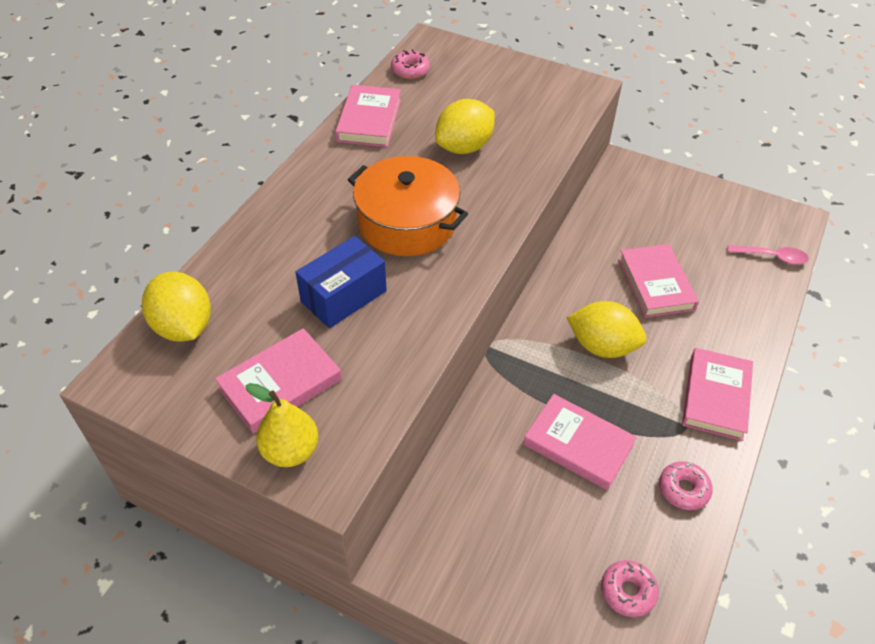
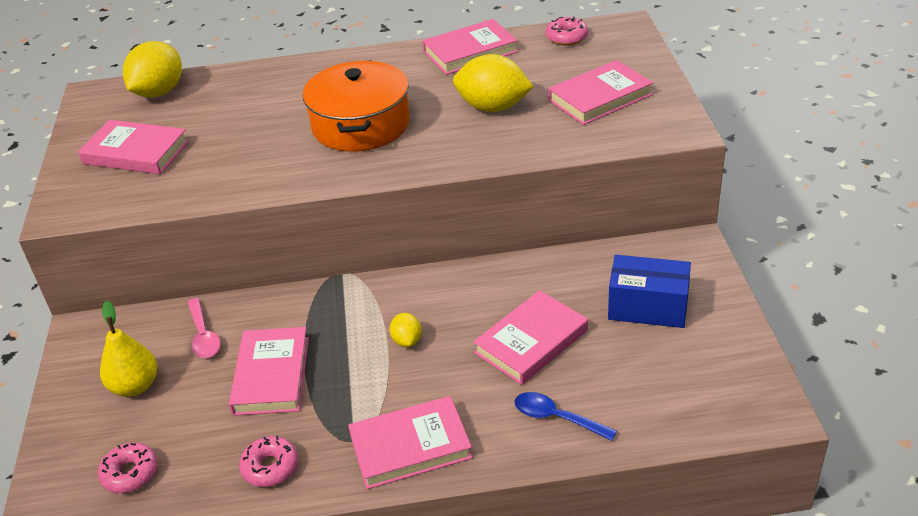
camera: 60 degrees right, 10 degrees down
yellow pear [245,383,319,467] -> yellow pear moved to [100,301,157,397]
blue box [295,236,387,328] -> blue box moved to [608,255,691,328]
yellow lemon [567,301,647,358] -> yellow lemon [390,313,422,347], size x0.50
pink spoon [728,245,809,265] -> pink spoon moved to [187,298,221,358]
none -> blue spoon [514,392,617,441]
none -> pink book [548,60,653,125]

